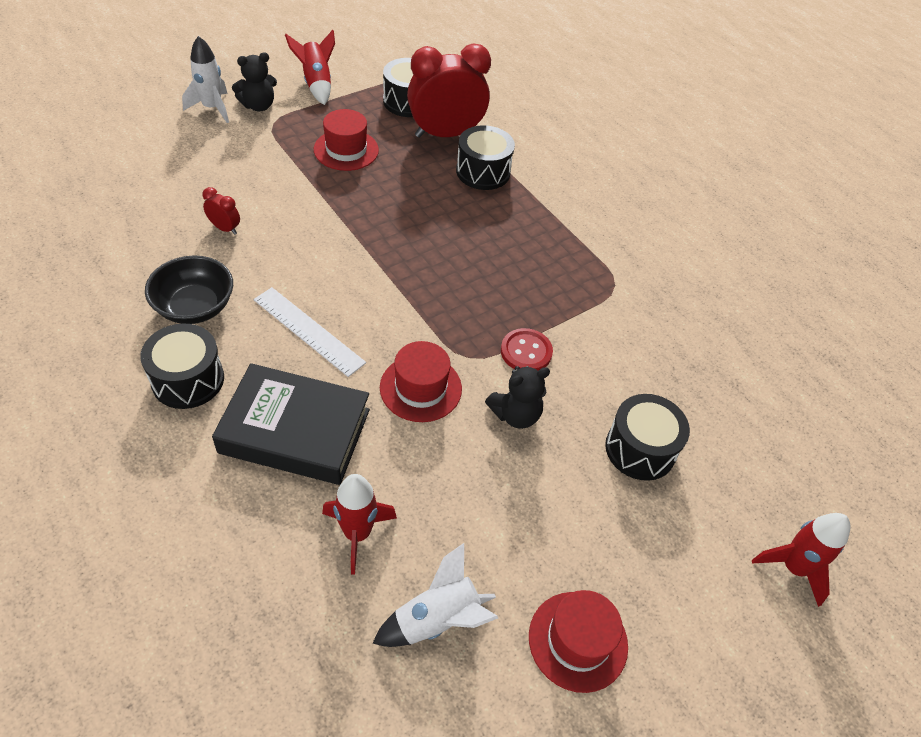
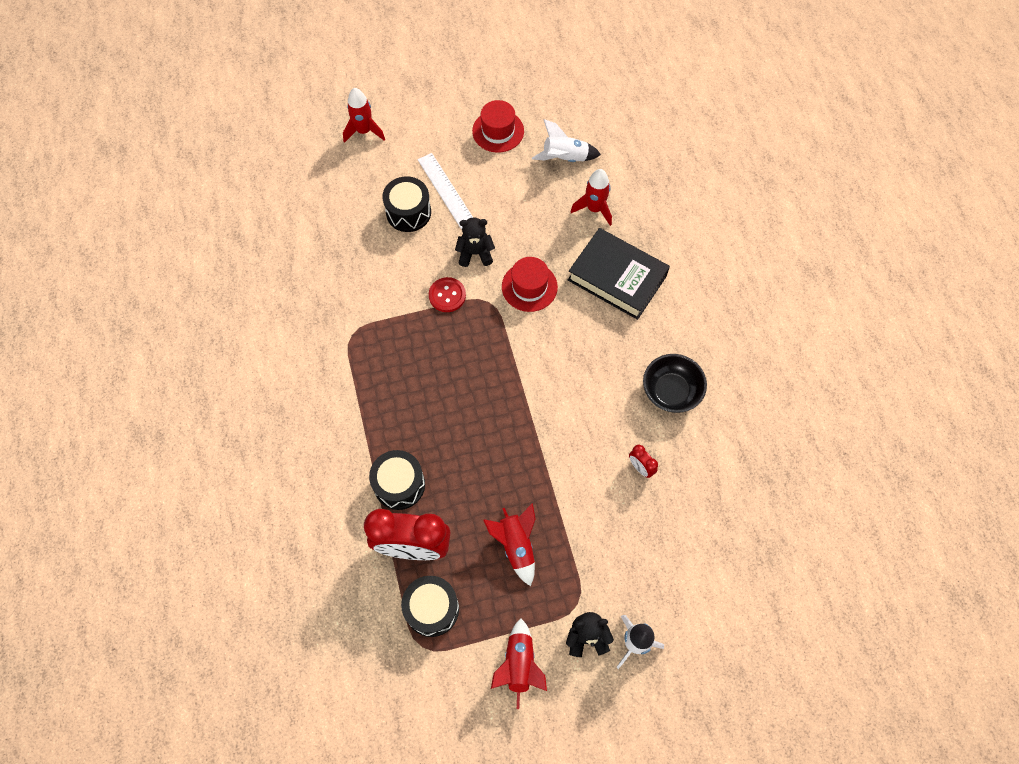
camera: 155 degrees left, 15 degrees up
black drum [140,324,224,409] -> none
white ruler [254,287,366,377] -> white ruler moved to [418,153,473,229]
red hat [314,109,379,171] -> red rocket [483,503,536,586]

